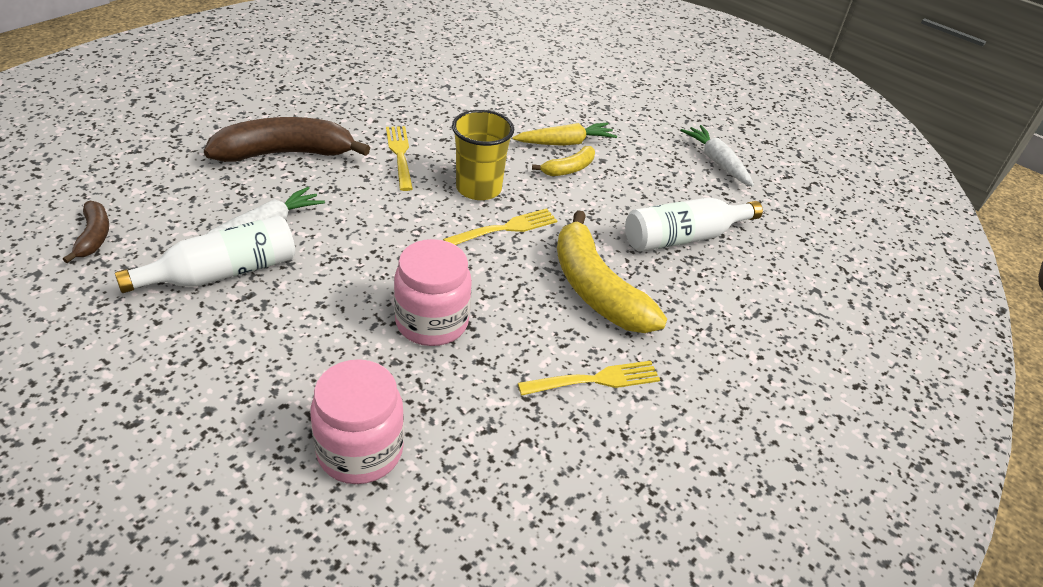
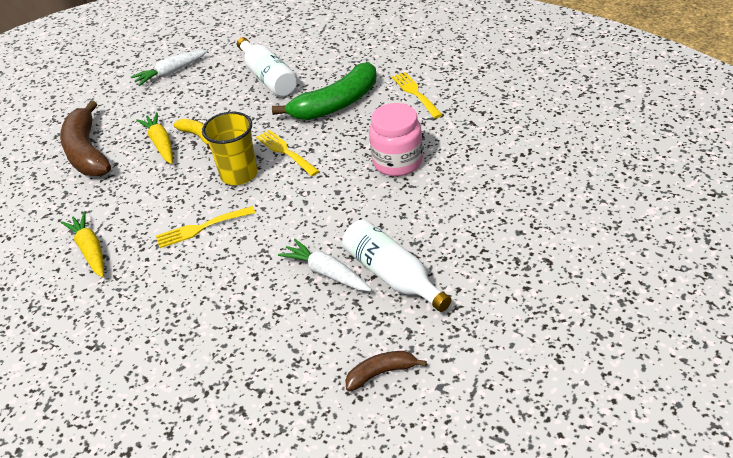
camera: 90 degrees left, 0 degrees up
brown banana [204,117,370,162] -> brown banana moved to [60,101,111,176]
pink jar [310,359,404,484] -> none
yellow banana [557,210,667,333] -> green banana [272,62,376,120]
none -> yellow carrot [61,212,104,278]

